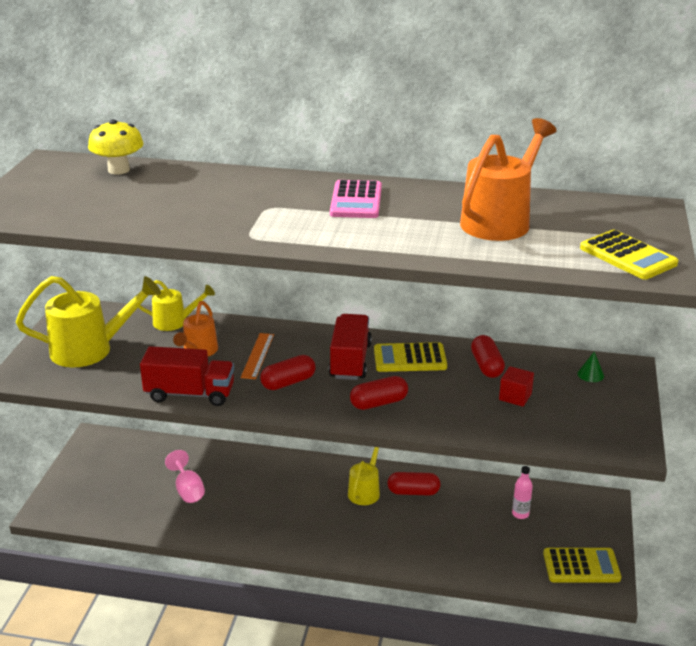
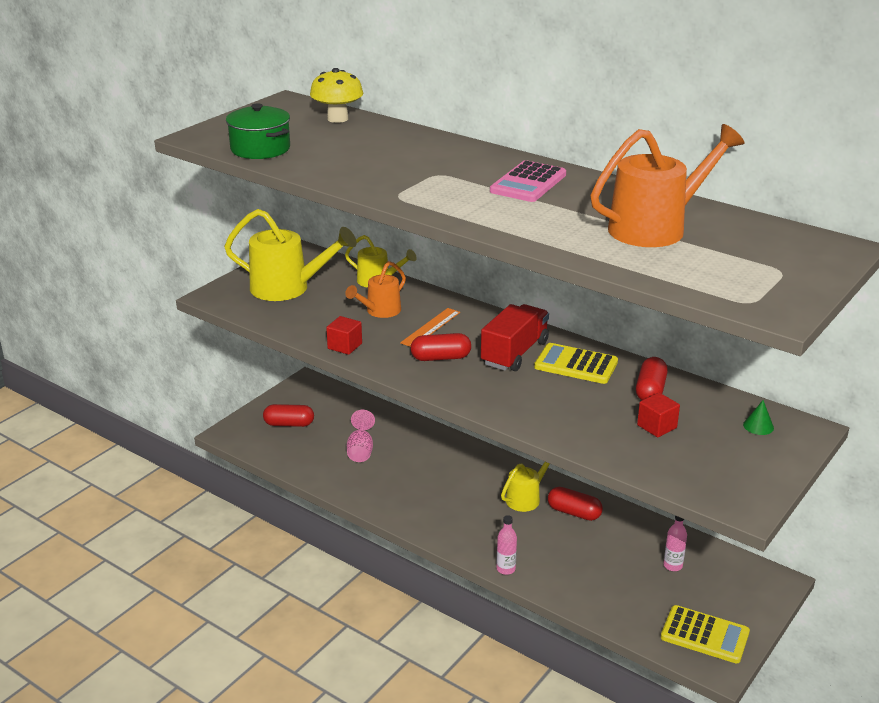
camera: 25 degrees right, 0 degrees up
red truck [140,346,234,406] -> red cube [326,316,362,355]
red capsule [350,376,408,410] -> red capsule moved to [263,404,314,427]
yellow calculator [580,230,678,280] -> none
none -> green pot [226,103,290,159]
none -> pink bottle [497,515,517,575]

